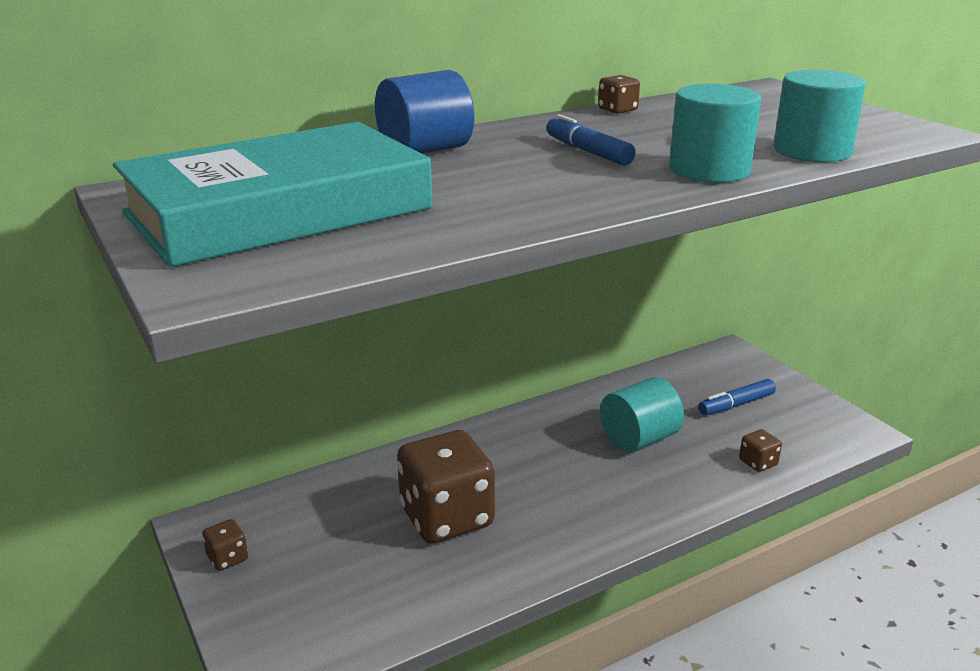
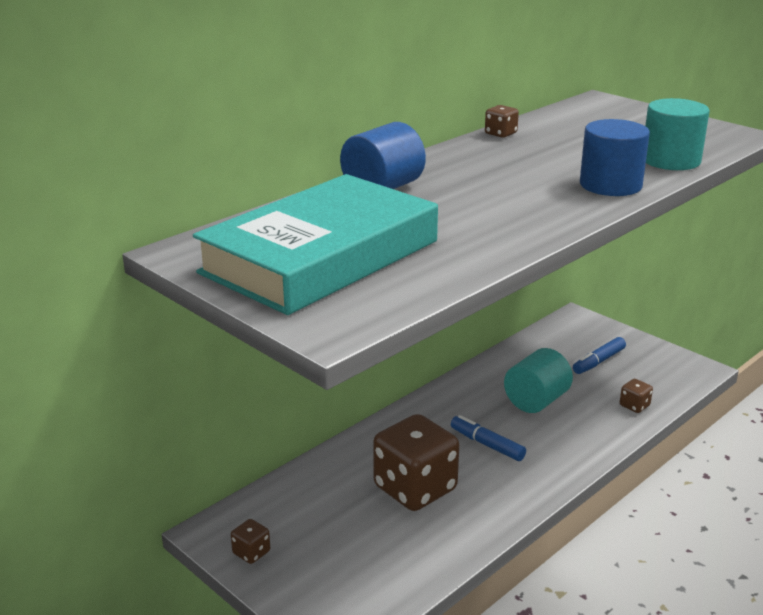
camera: 15 degrees left, 0 degrees up
blue marker [546,114,636,166] -> blue marker moved to [451,415,526,461]
turquoise cylinder [669,84,761,182] -> blue cylinder [580,119,650,196]

